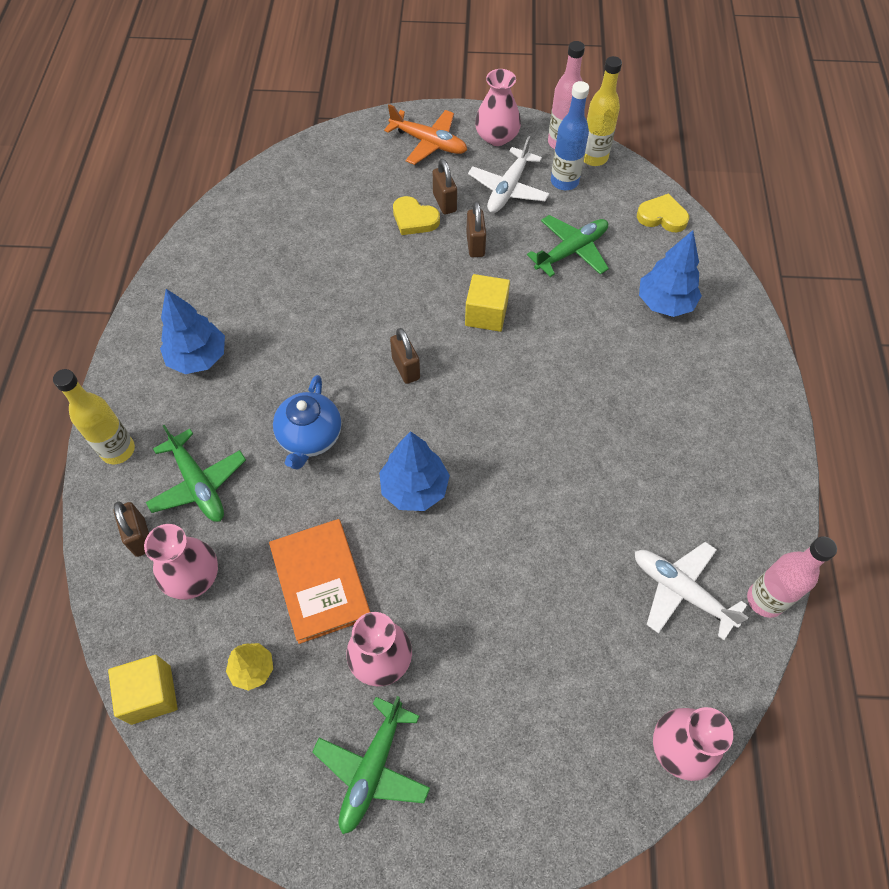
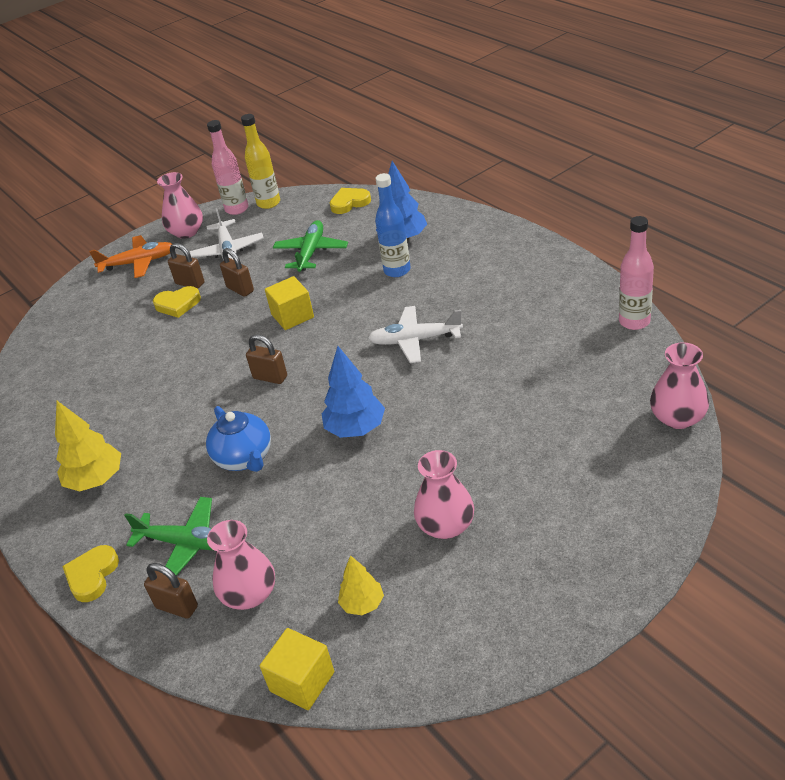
camera: 35 degrees left, 20 degrees down
yellow bottle [53,369,135,464] -> yellow heart [62,545,119,602]
blue tree [160,289,225,374] -> yellow tree [55,401,121,491]
orange book [269,519,370,644] -> none
green plane [312,696,430,834] -> none
blue bottle [551,81,589,190] -> blue bottle moved to [375,173,411,277]
white plane [635,542,749,640] -> white plane moved to [368,306,463,363]

